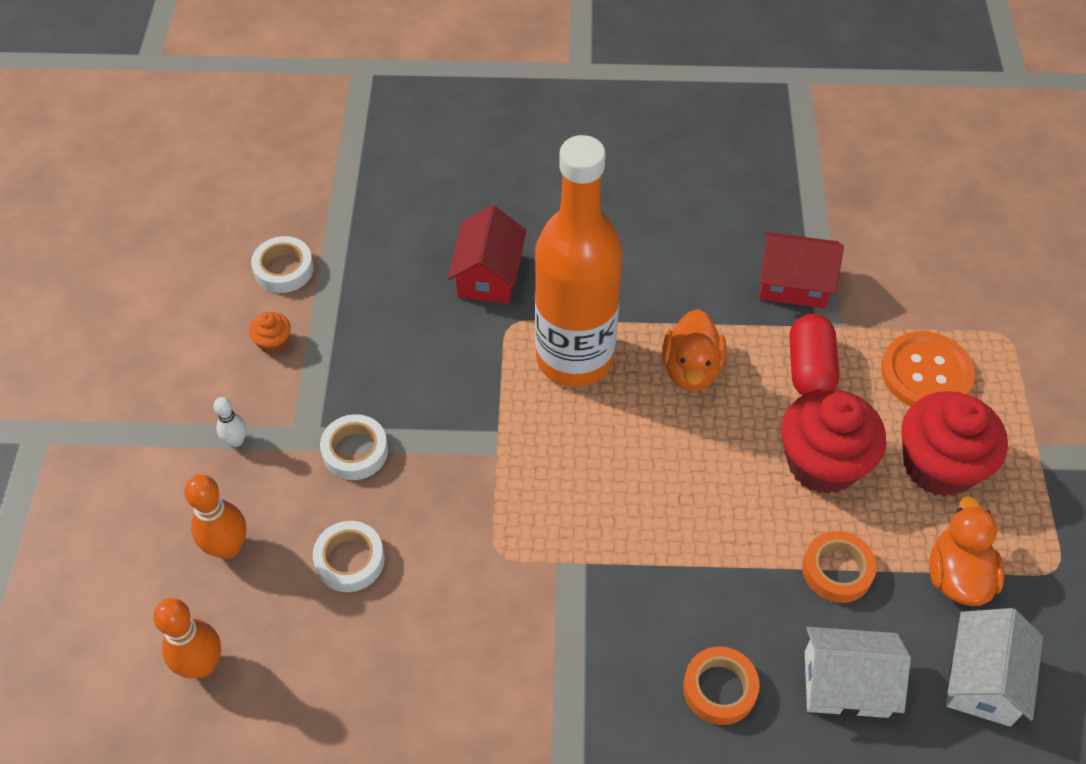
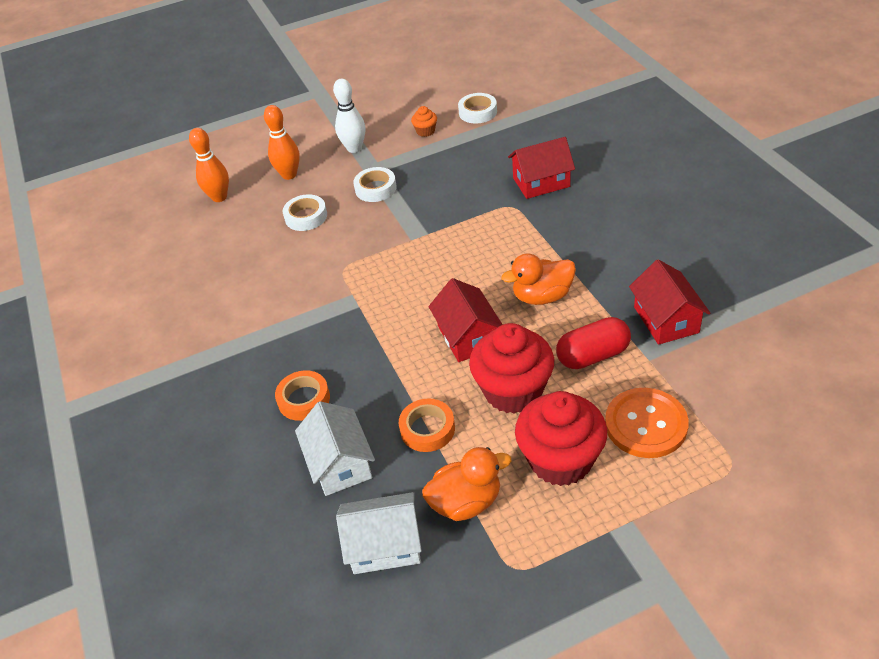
camera: 70 degrees right, 10 degrees down
white bowling pin [214,397,247,447] -> white bowling pin [333,79,365,153], size x1.71
orange bottle [535,135,623,387] -> none
none -> red house [429,278,503,362]

